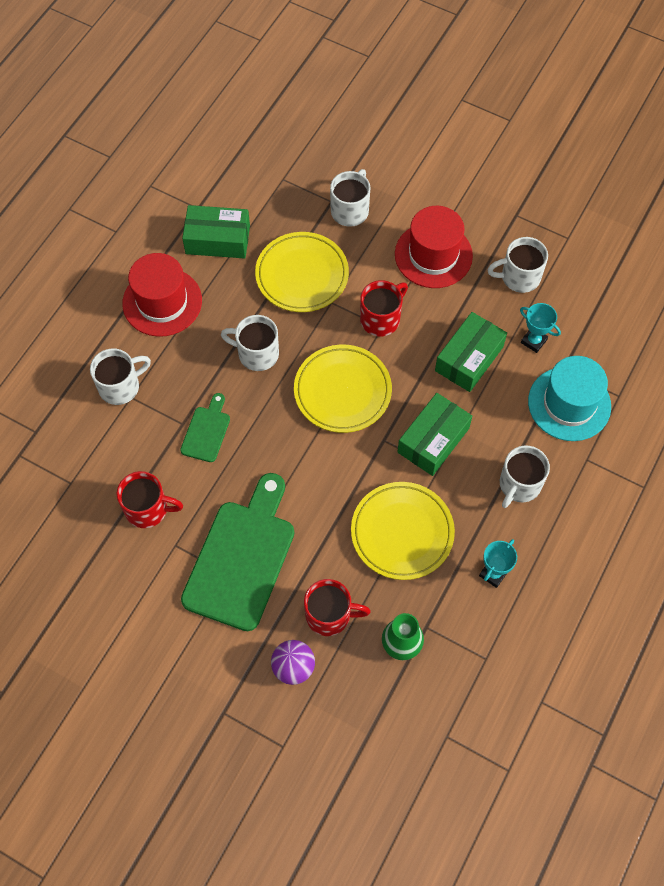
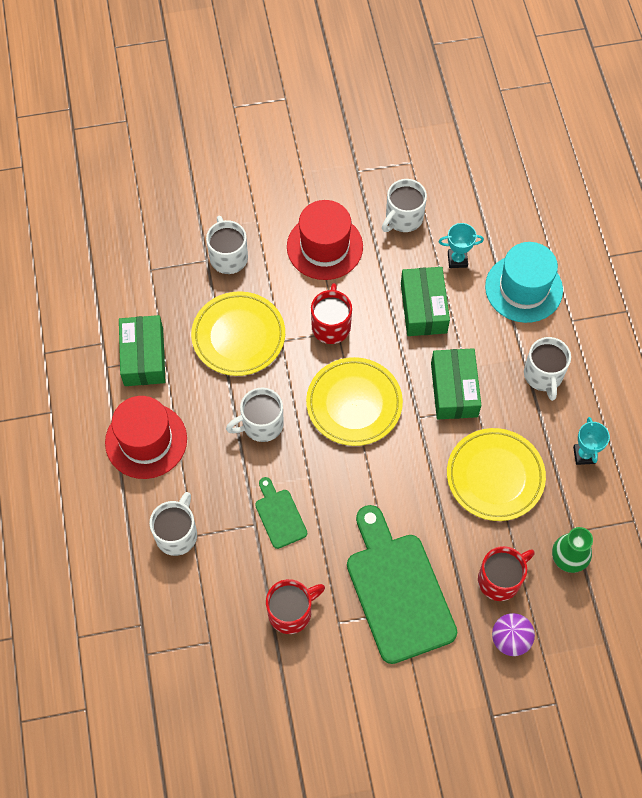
camera: 40 degrees left, 0 degrees up
green box [182,205,250,259] -> green box turned 60 degrees counterclockwise [119,315,165,386]

